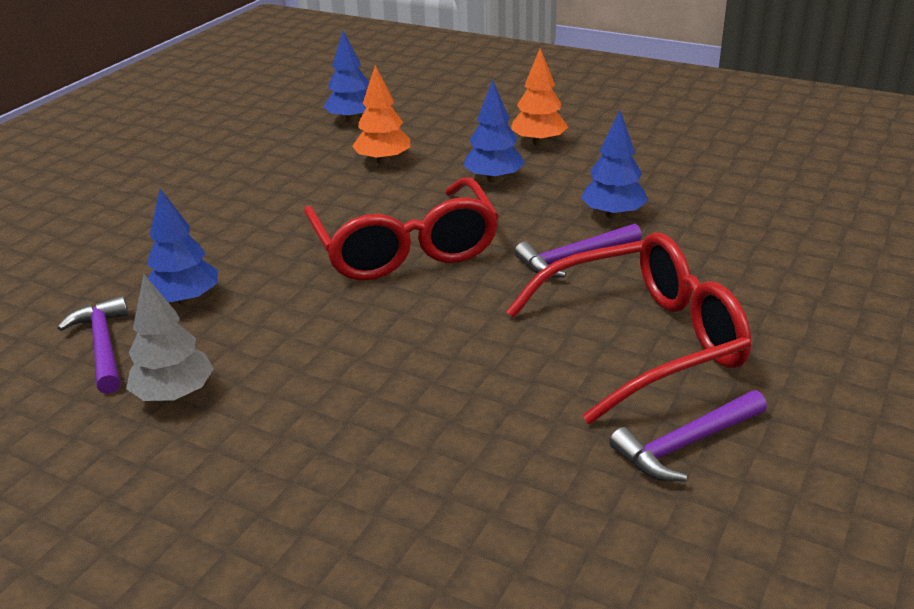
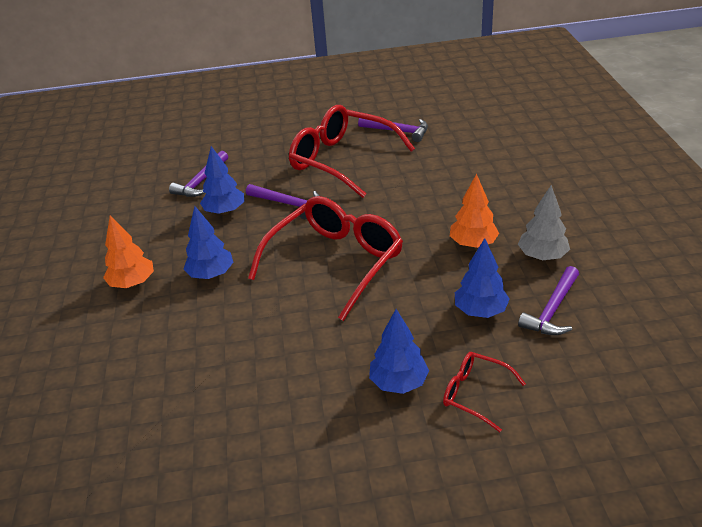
camera: 125 degrees left, 5 degrees up
blue tree [323,31,369,123] -> blue tree moved to [369,309,429,394]
orange tree [352,65,410,164] -> orange tree moved to [450,174,499,248]
none -> purple hammer [169,151,228,197]
none -> red glasses [443,352,526,432]

